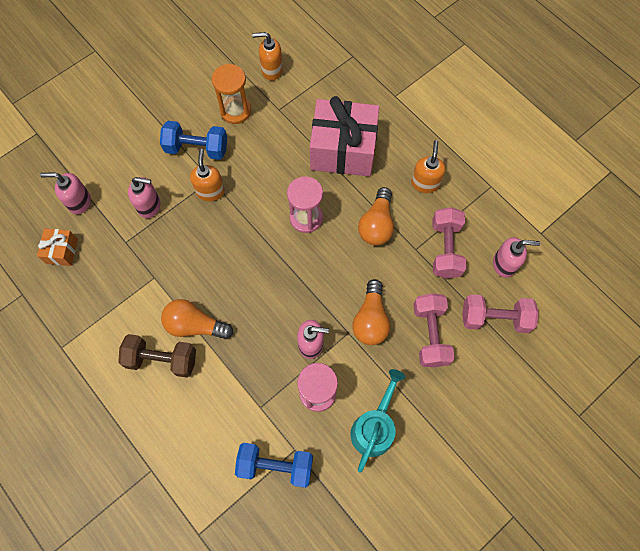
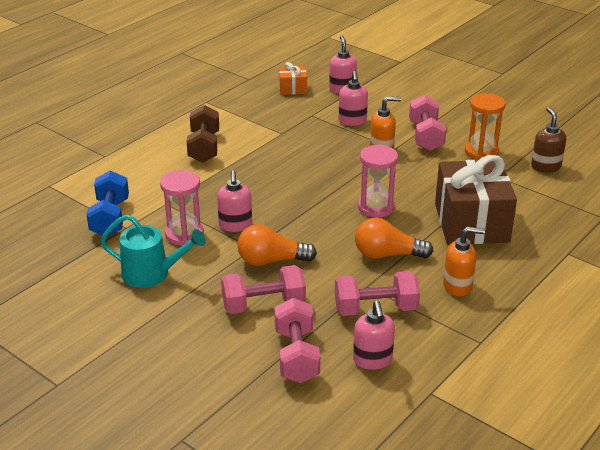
camera: 80 degrees right, 35 degrees down
blue dumbbell [160,121,227,160] -> pink dumbbell [409,95,446,151]
orange light bulb [161,299,233,339] -> none
orange soap dispenser [252,32,283,81] -> brown soap dispenser [531,107,566,173]
pink gift [310,96,379,177] -> brown gift [435,155,517,244]

